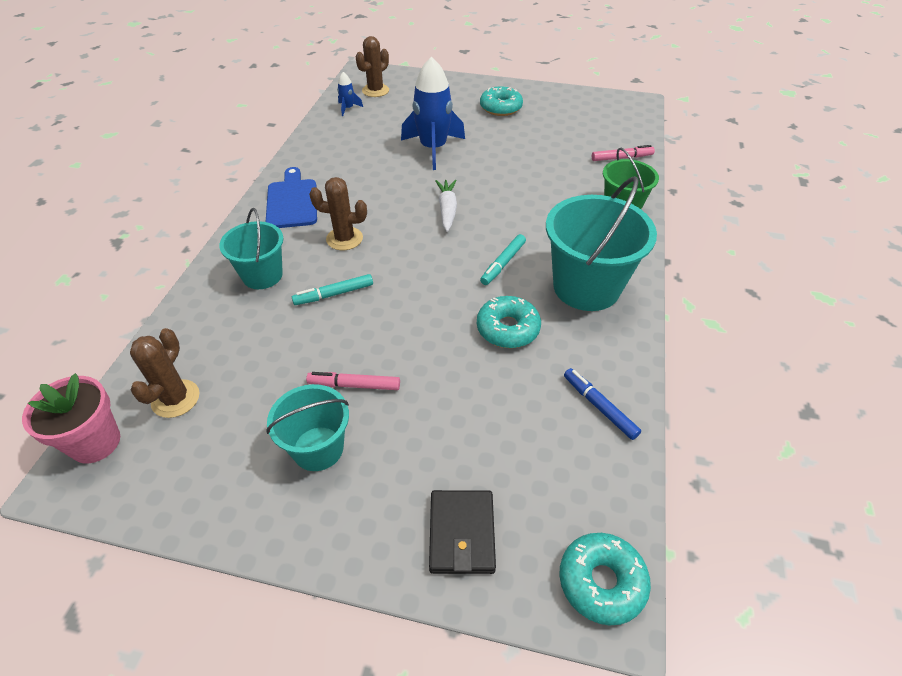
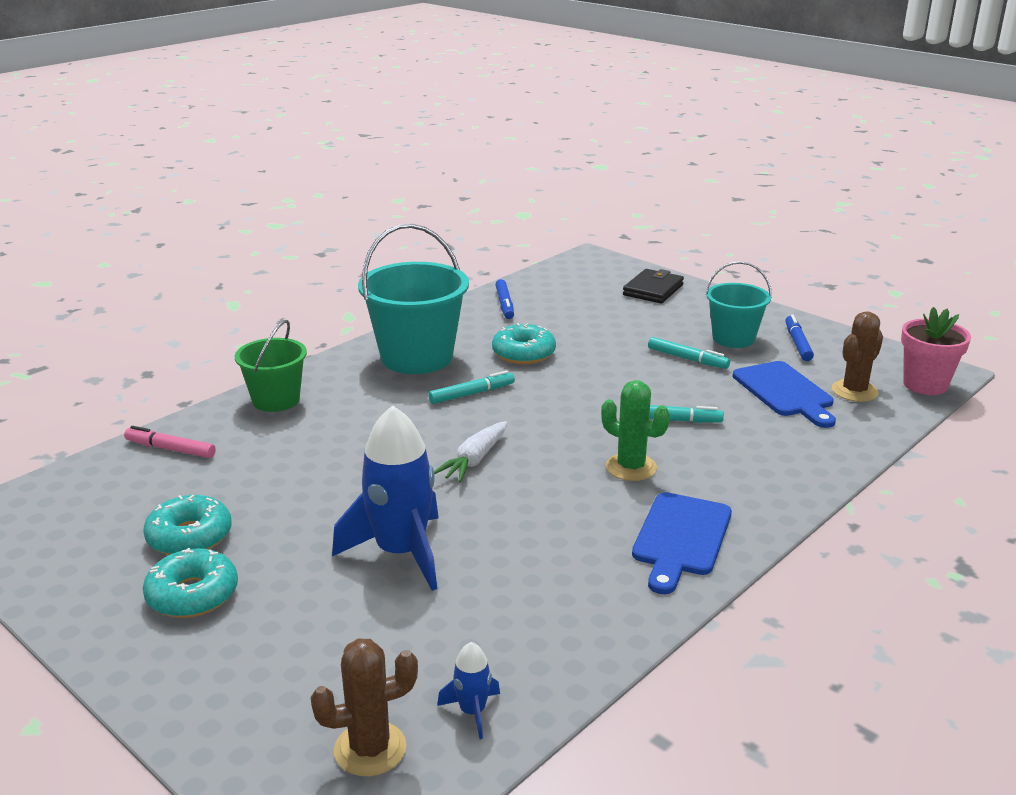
camera: 150 degrees left, 20 degrees down
turquoise bucket [219,208,283,289] -> none
pink marker [306,372,400,390] -> turquoise marker [648,337,730,369]
brown cactus [309,177,367,250] -> green cactus [601,380,670,481]
turquoise donut [559,533,651,625] -> turquoise donut moved to [143,495,232,555]
none -> blue cutting board [732,361,836,428]
none -> blue marker [785,315,814,361]

